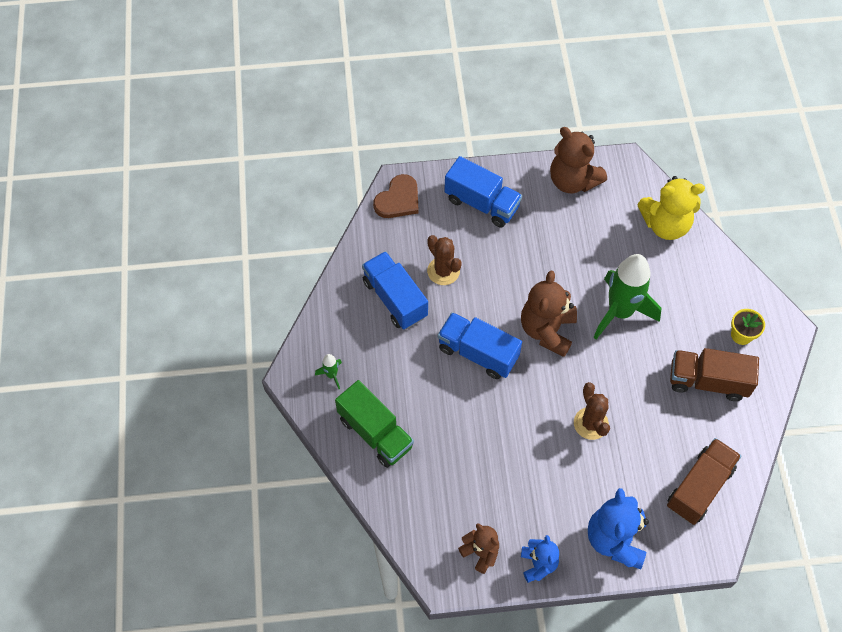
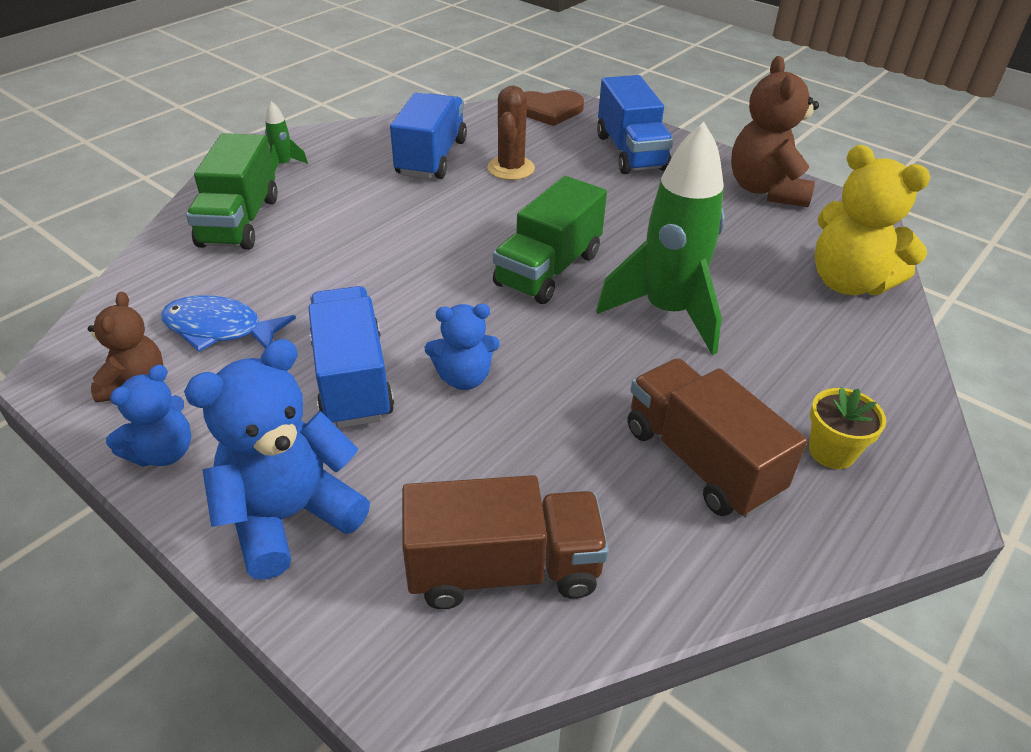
camera: 45 degrees right, 20 degrees down
blue truck [438,312,522,379] -> blue truck moved to [308,286,394,428]
brown teddy bear [521,271,577,357] -> green truck [493,176,607,304]
brown cactus [574,382,610,440] -> blue teddy bear [425,304,500,390]
none -> blue fish [161,295,296,352]

